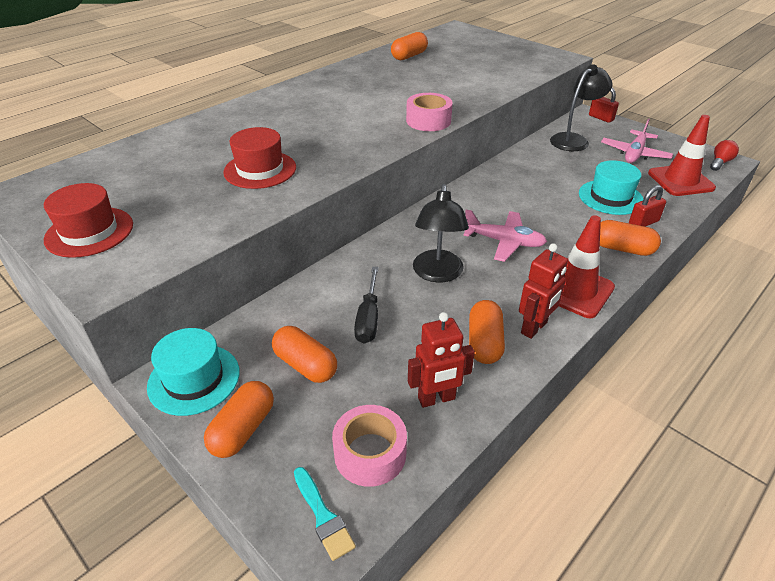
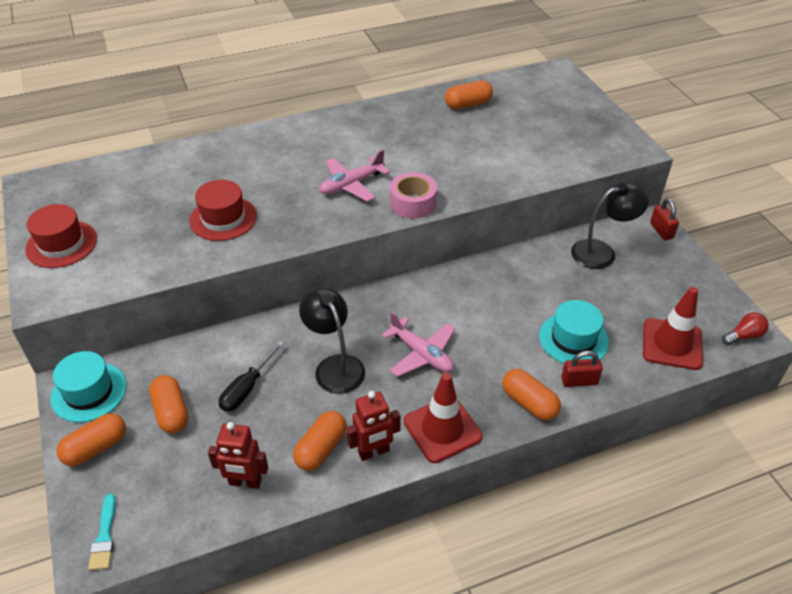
camera: 25 degrees right, 5 degrees up
pink tape [332,405,407,487] -> none
black lamp [413,184,469,283] -> black lamp turned 120 degrees clockwise [299,288,365,394]
pink plane [601,118,673,163] -> pink plane moved to [319,149,390,202]

